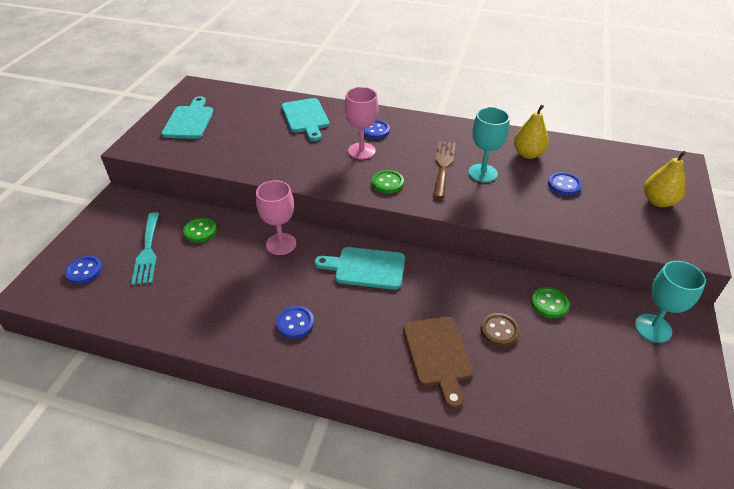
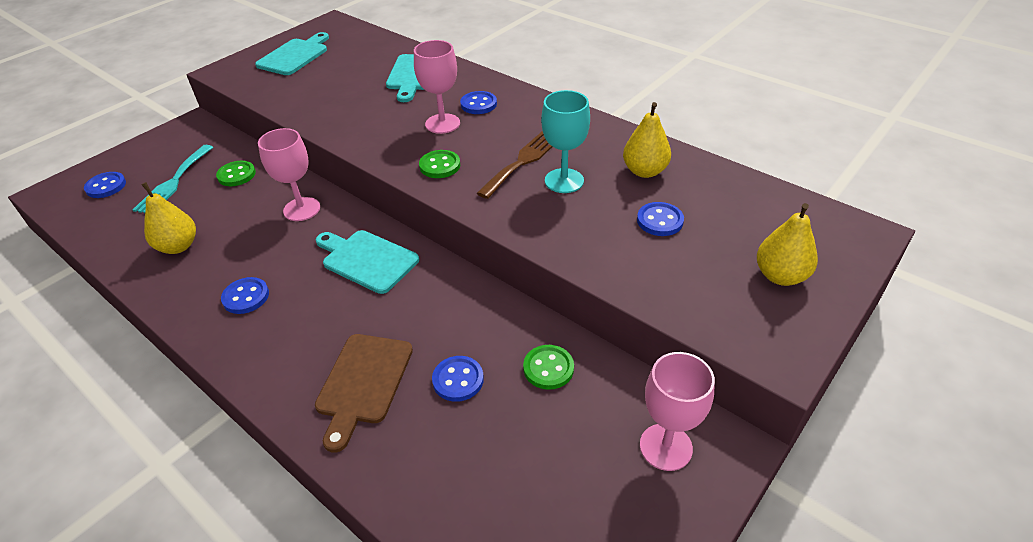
camera: 25 degrees right, 0 degrees up
brown button [481,313,520,347] -> blue button [432,356,484,402]
turquoise goblet [635,261,706,343] -> pink goblet [640,352,715,471]
none -> yellow pear [141,182,196,254]

